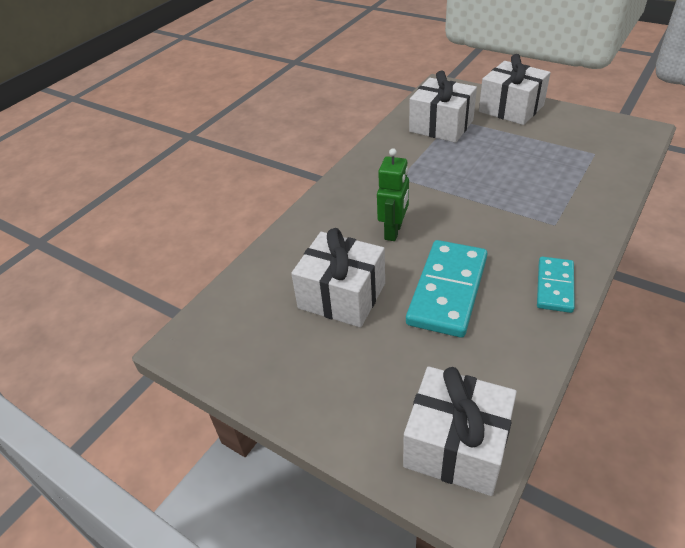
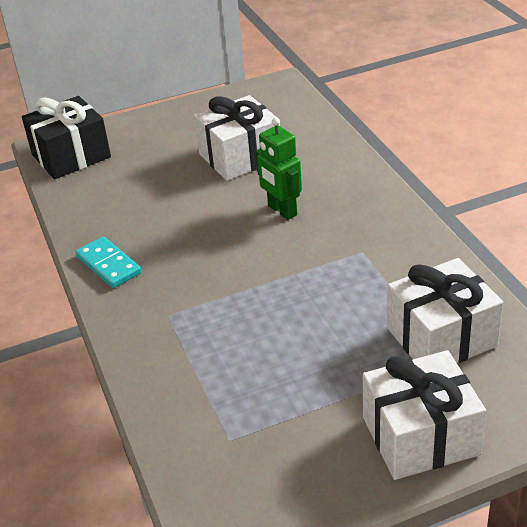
camera: 125 degrees right, 5 degrees down
white gift [403,366,517,496] -> black gift [22,96,111,179]
turquoise domino [406,240,488,338] -> none

